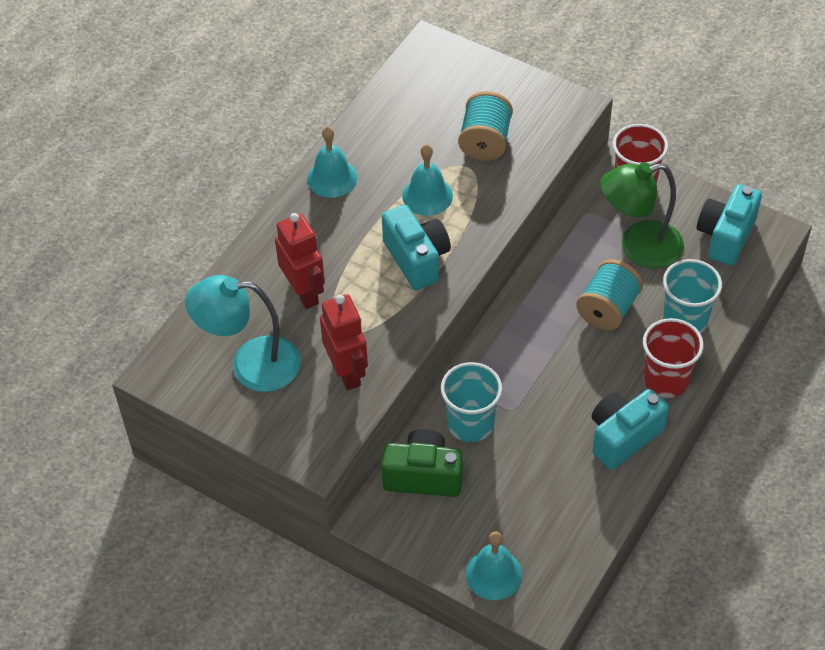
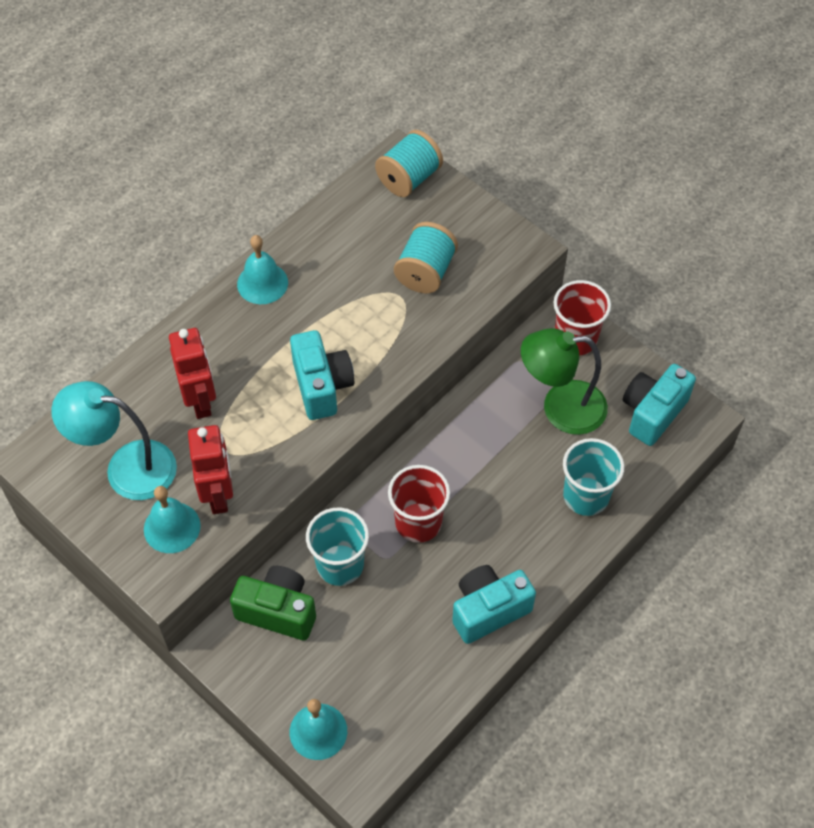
camera: 10 degrees right, 5 degrees up
turquoise bell [402,144,453,216] -> turquoise bell moved to [144,486,201,553]
turquoise spool [576,259,643,330] -> turquoise spool moved to [375,130,443,197]
red cup [643,318,704,398] -> red cup moved to [388,465,450,543]

